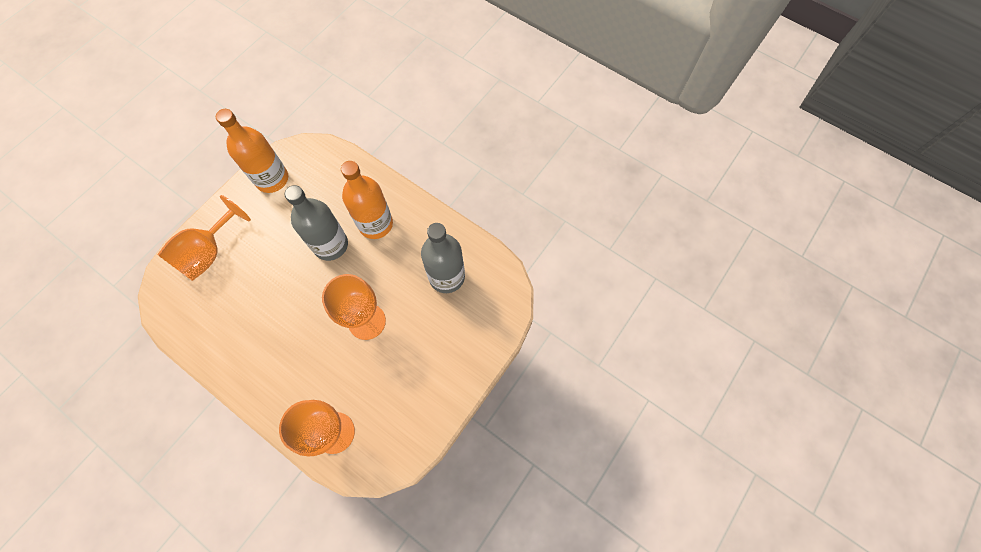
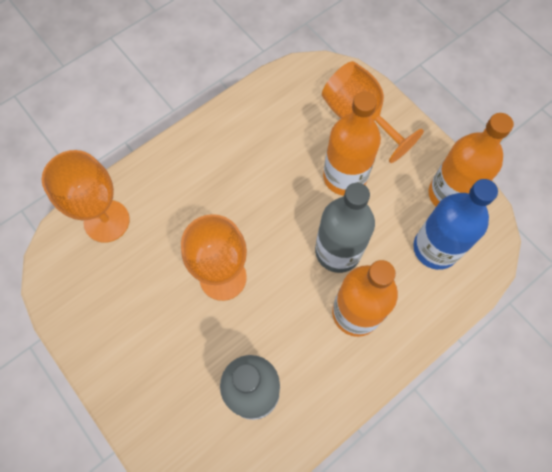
camera: 105 degrees right, 0 degrees up
none -> orange bottle [323,91,381,196]
none -> blue bottle [413,179,498,270]

